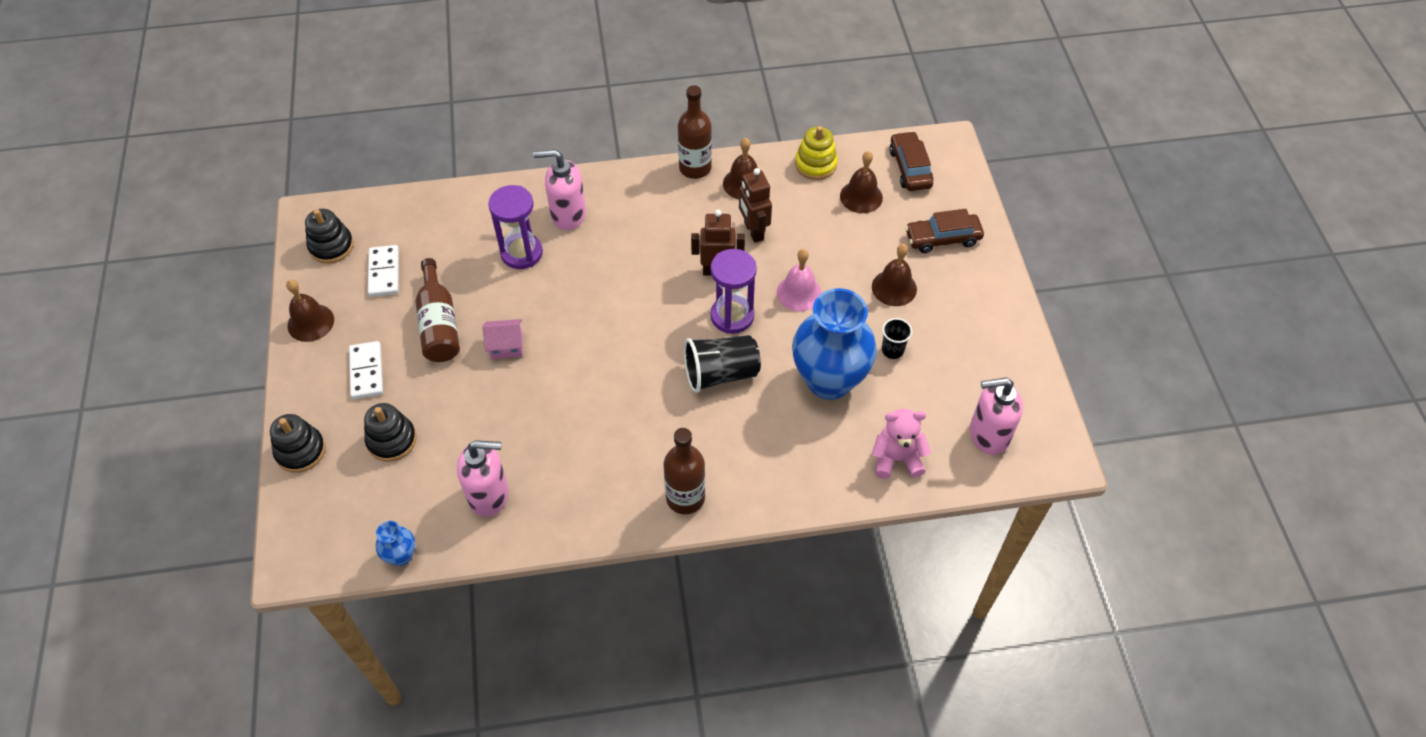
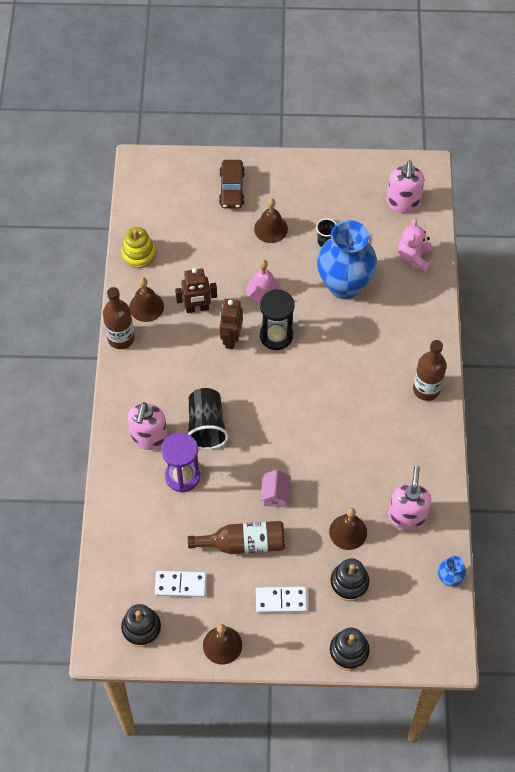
camera: 80 degrees left, 5 degrees up
black cup [684,335,761,393] -> black cup moved to [188,388,229,450]
purple hourglass [710,249,757,334] -> black hourglass [260,289,295,350]
brown bell [840,151,883,213] -> brown bell moved to [329,508,367,550]
brown car [889,131,933,191] -> none

